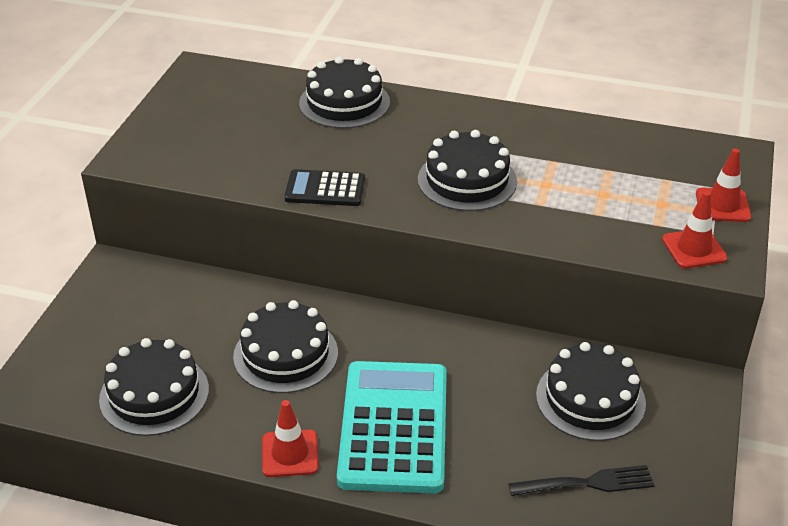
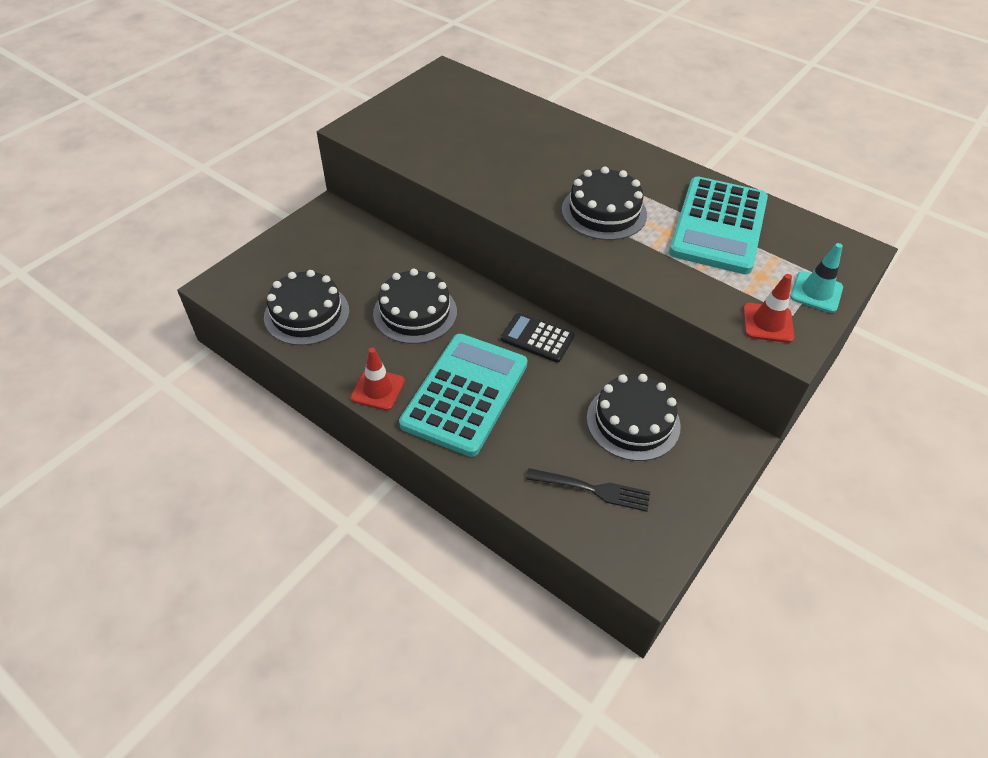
camera: 20 degrees right, 10 degrees up
black calculator [284,169,365,206] -> black calculator moved to [501,312,575,363]
black cake [299,56,390,129] -> none
red traffic cone [696,148,751,222] -> turquoise traffic cone [790,243,843,313]
none -> turquoise calculator [669,176,768,274]

